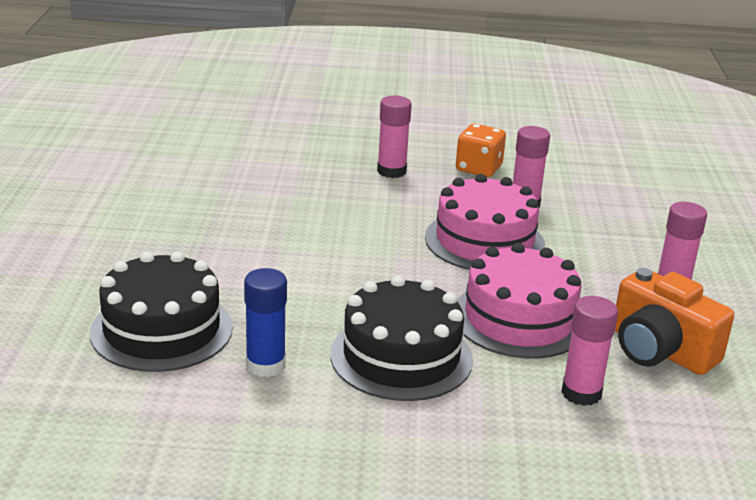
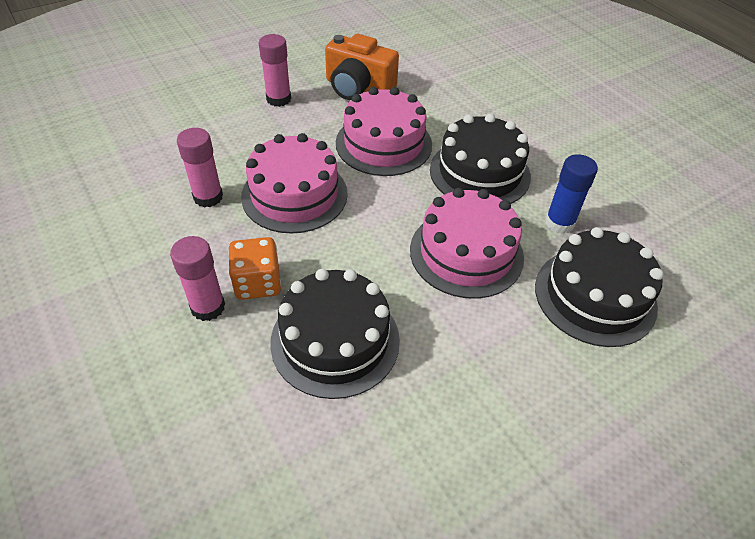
camera: 125 degrees left, 20 degrees up
orange dice [456,124,506,177] -> orange dice moved to [228,237,281,300]
pink glue stick [561,296,618,406] -> none
orange camera [615,268,734,375] -> orange camera turned 105 degrees clockwise [325,34,399,100]
none -> black cake [270,269,400,399]
none -> pink cake [410,188,524,299]

